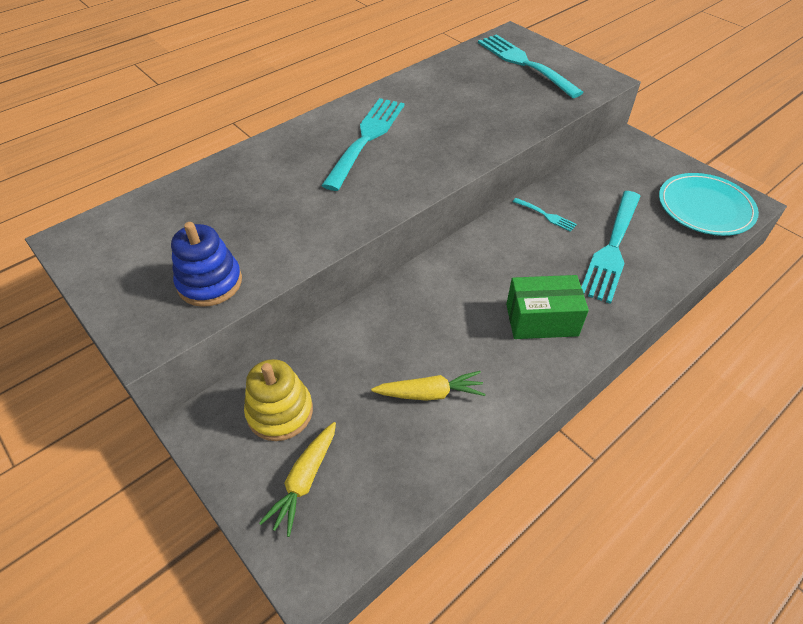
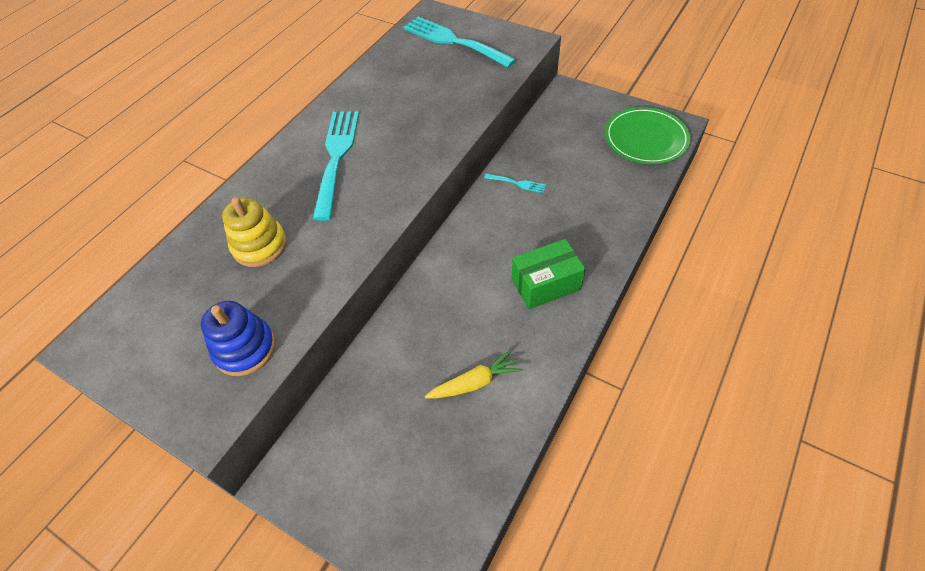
camera: 15 degrees left, 5 degrees up
yellow stacking toy [244,359,313,441] -> yellow stacking toy moved to [222,197,287,267]
yellow carrot [259,422,336,537] -> none
turquoise fork [581,191,641,304] -> none
turquoise plate [659,173,759,236] -> green plate [605,107,690,164]

